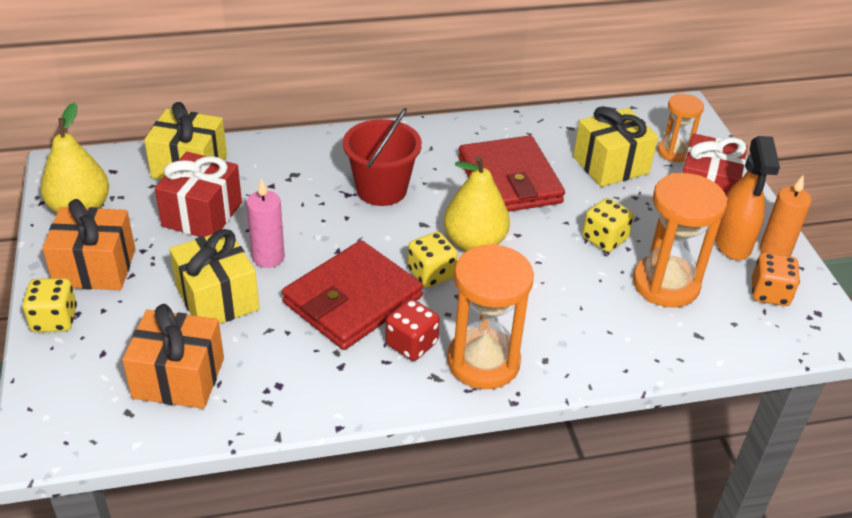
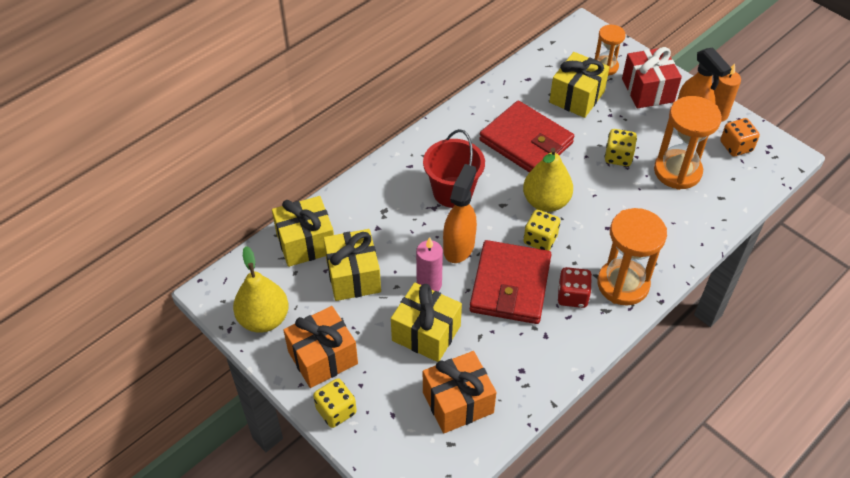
camera: 30 degrees left, 10 degrees up
red gift [155,152,242,237] -> yellow gift [323,229,381,301]
none -> orange spray bottle [443,164,477,263]

